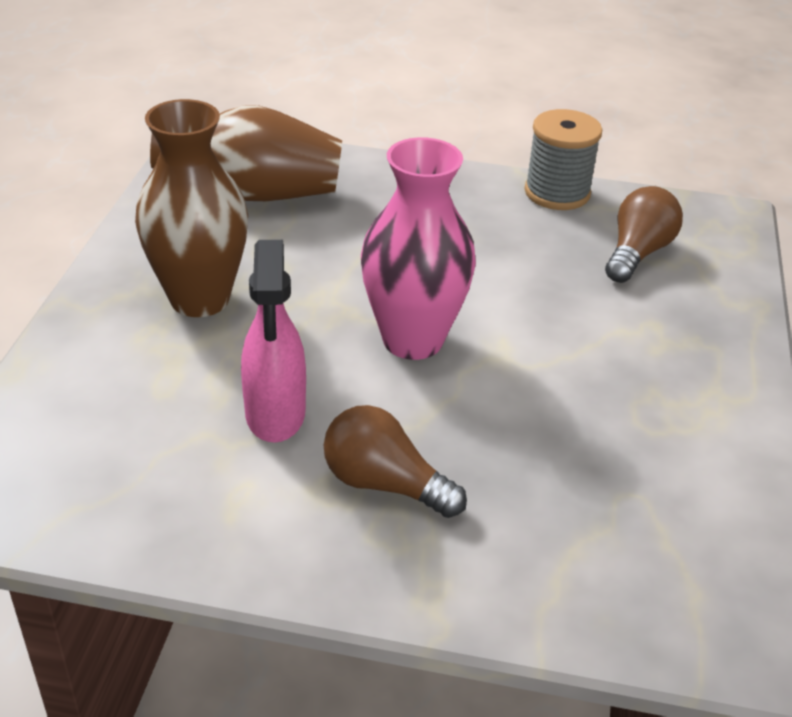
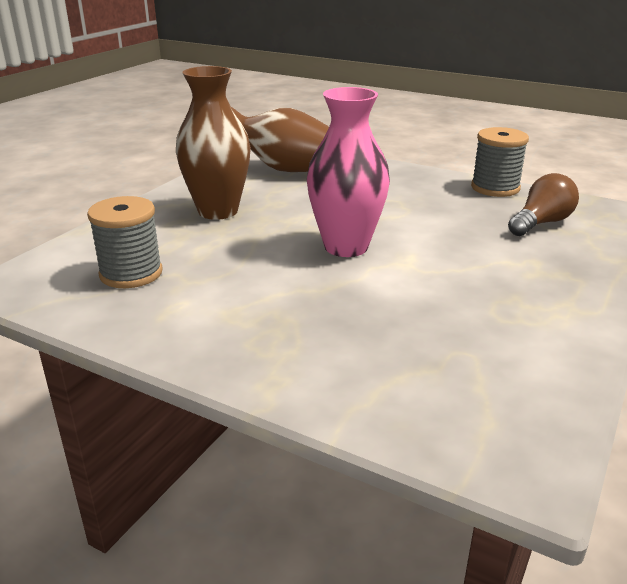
camera: 20 degrees right, 10 degrees down
pink spray bottle [241,240,306,443] -> none
brown light bulb [324,405,467,518] -> none
none -> grey spool [87,196,163,288]

